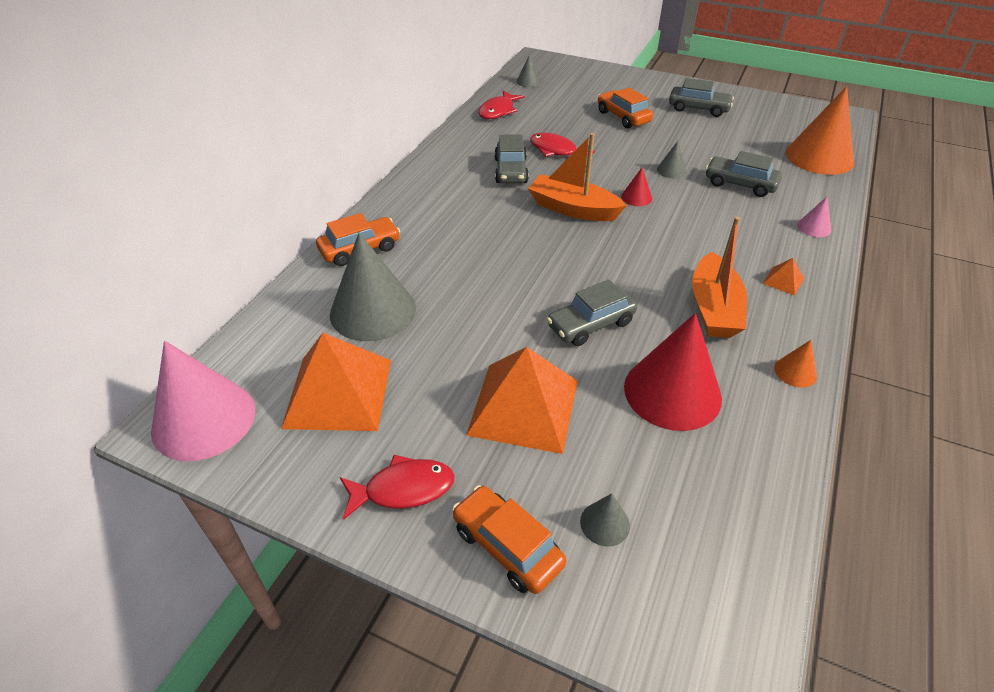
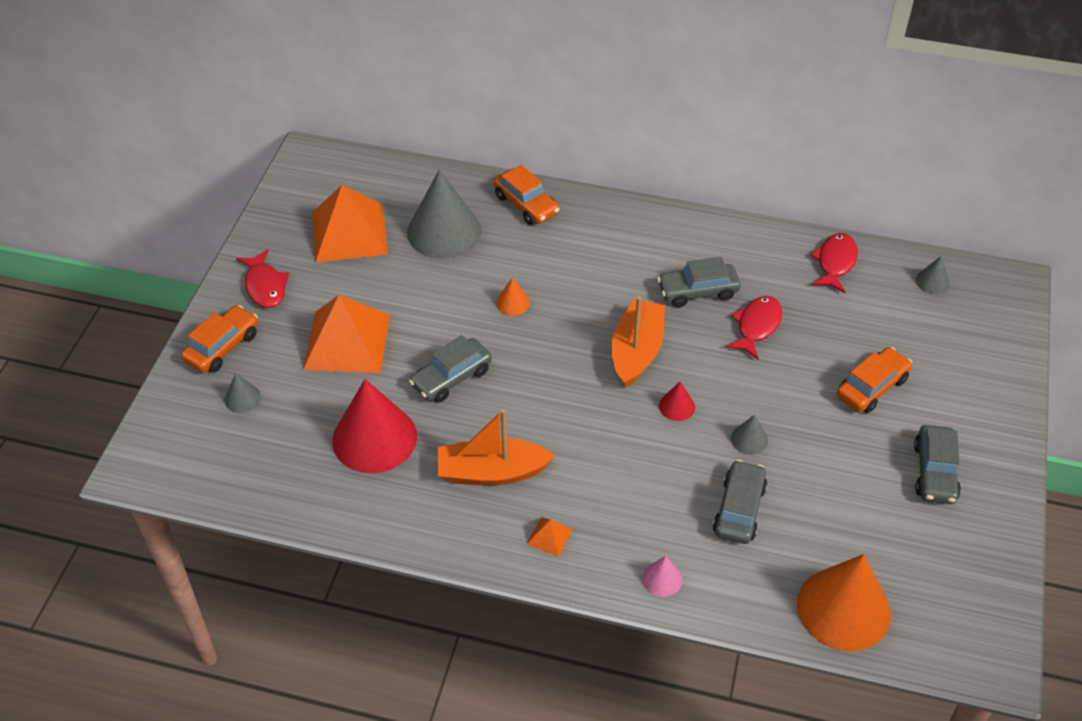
camera: 80 degrees right, 5 degrees up
pink cone [151,341,255,461] -> none
red fish [478,91,525,119] -> red fish turned 90 degrees clockwise [810,233,858,293]
grey car [547,279,637,346] -> grey car turned 90 degrees counterclockwise [409,335,492,403]
orange cone [774,340,817,388] -> orange cone moved to [496,277,530,316]

